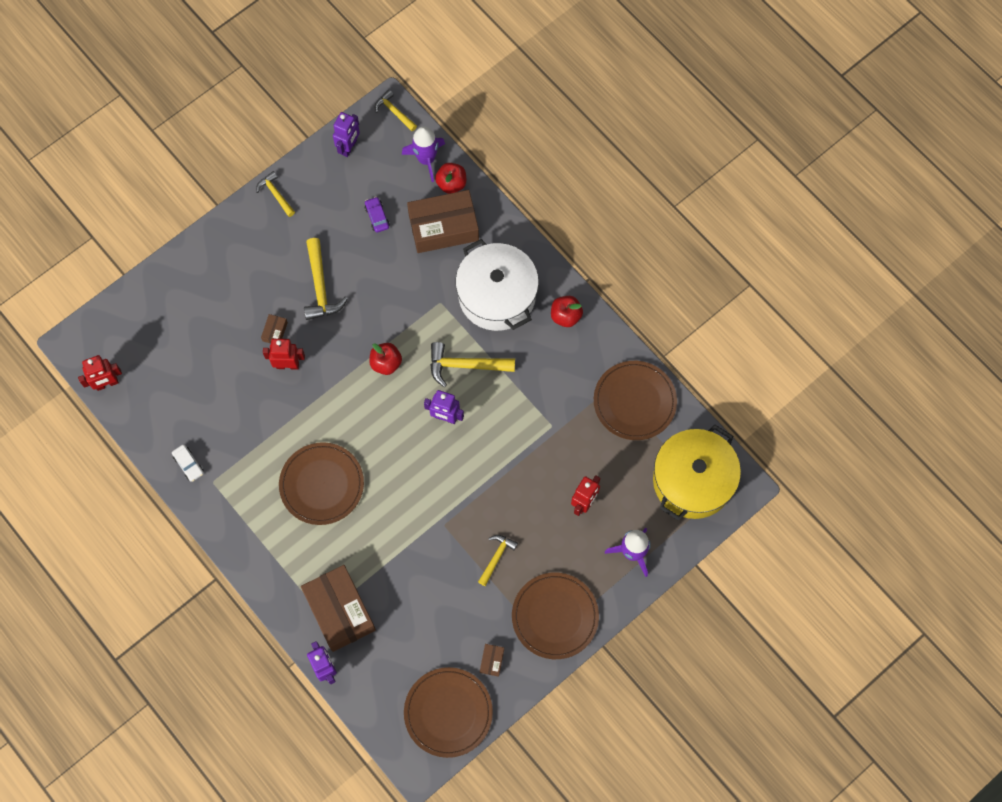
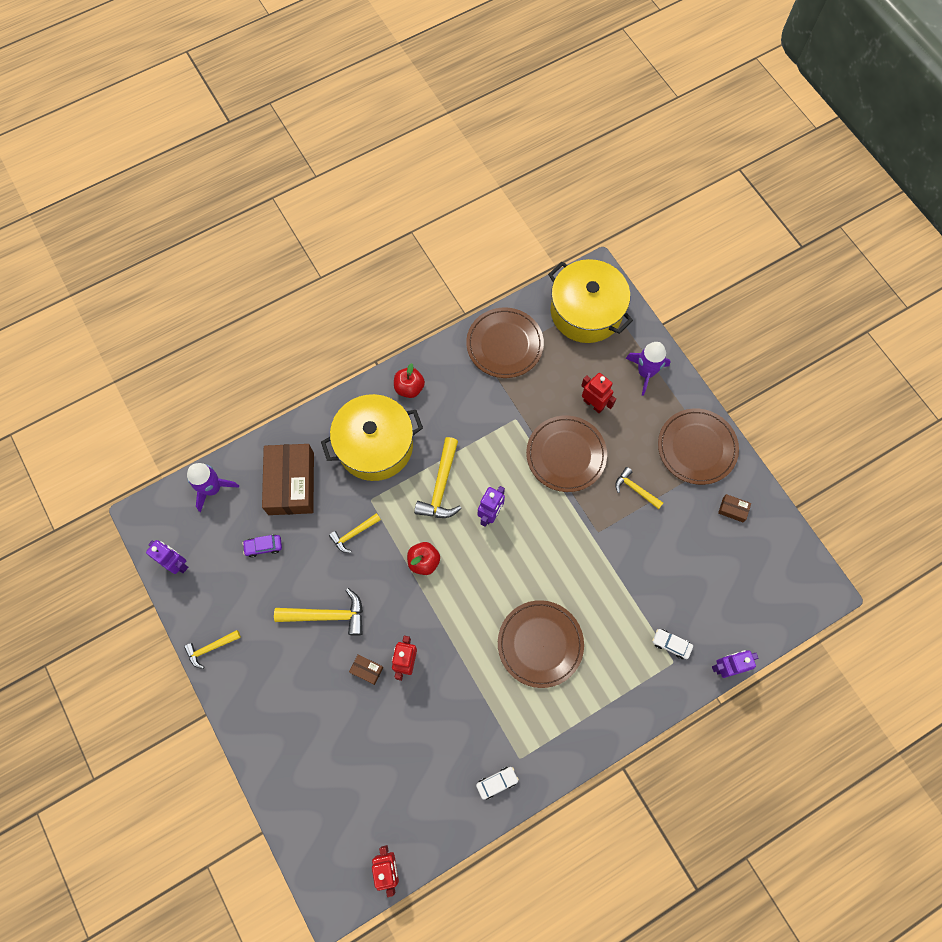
camera: 80 degrees left, 0 degrees up
brown box [301,565,376,652] -> white car [652,629,693,659]
yellow hammer [375,90,417,131] -> yellow hammer moved to [329,513,381,553]
brown plate [404,667,493,758] -> brown plate moved to [526,415,607,492]
red apple [435,163,466,194] -> none
white pot [455,239,539,331] -> yellow pot [321,394,423,481]

